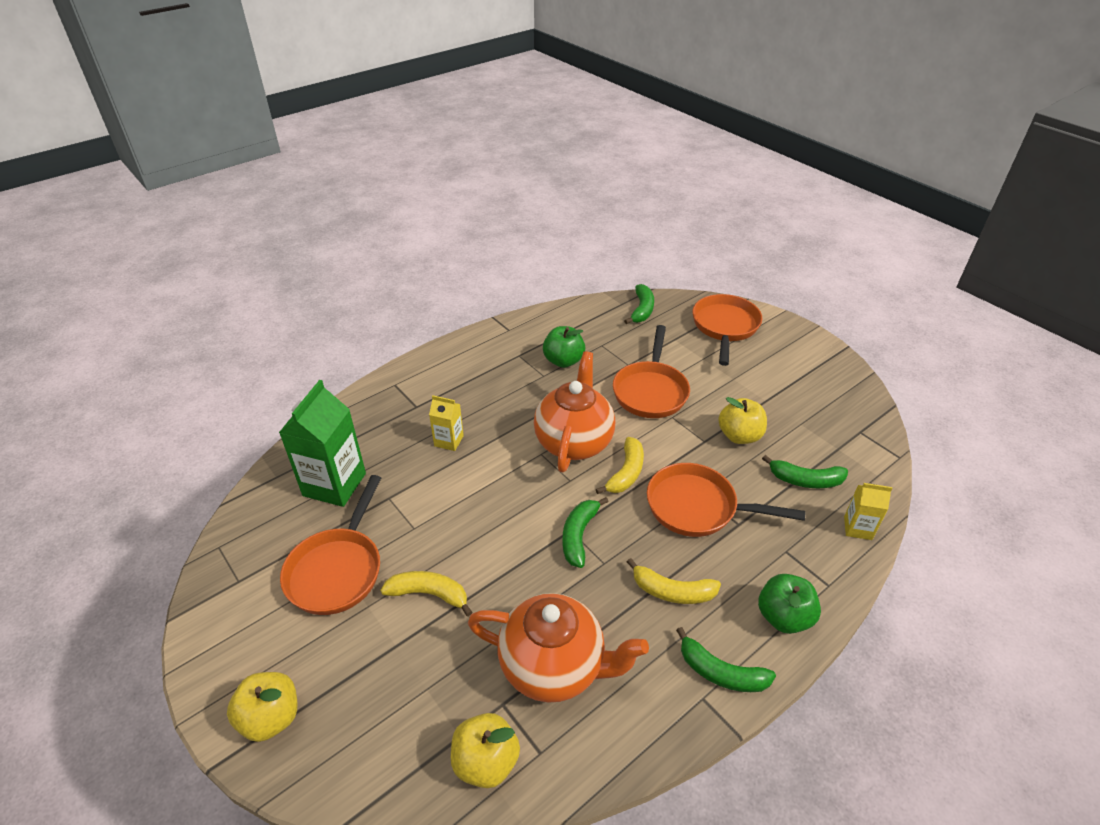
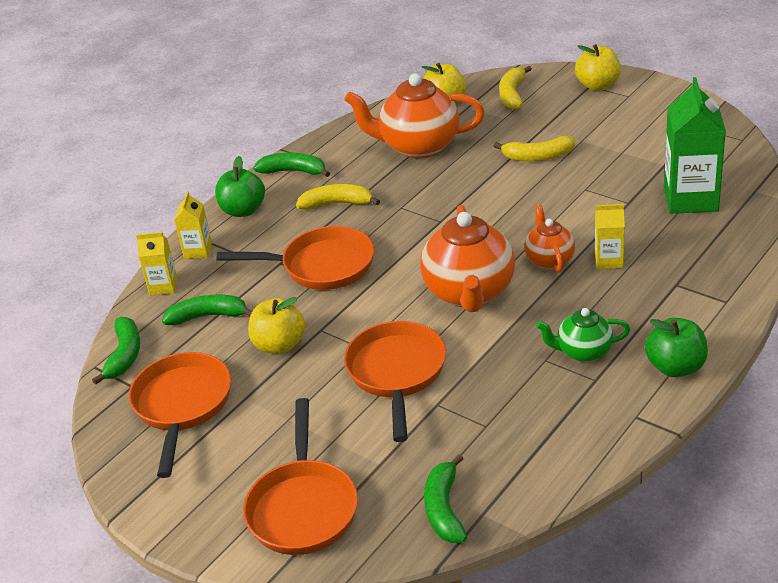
camera: 170 degrees right, 5 degrees down
orange pan [280,475,381,615] -> orange pan moved to [129,352,231,478]
green apple [543,326,585,368] -> green apple moved to [645,318,708,377]
green banana [562,497,609,568] -> green banana moved to [92,317,140,385]
yellow banana [596,437,644,494] -> yellow banana moved to [499,66,532,109]
none -> yellow carton [174,191,212,259]
none -> orange teapot [524,204,575,273]
none -> green teapot [536,308,630,362]

